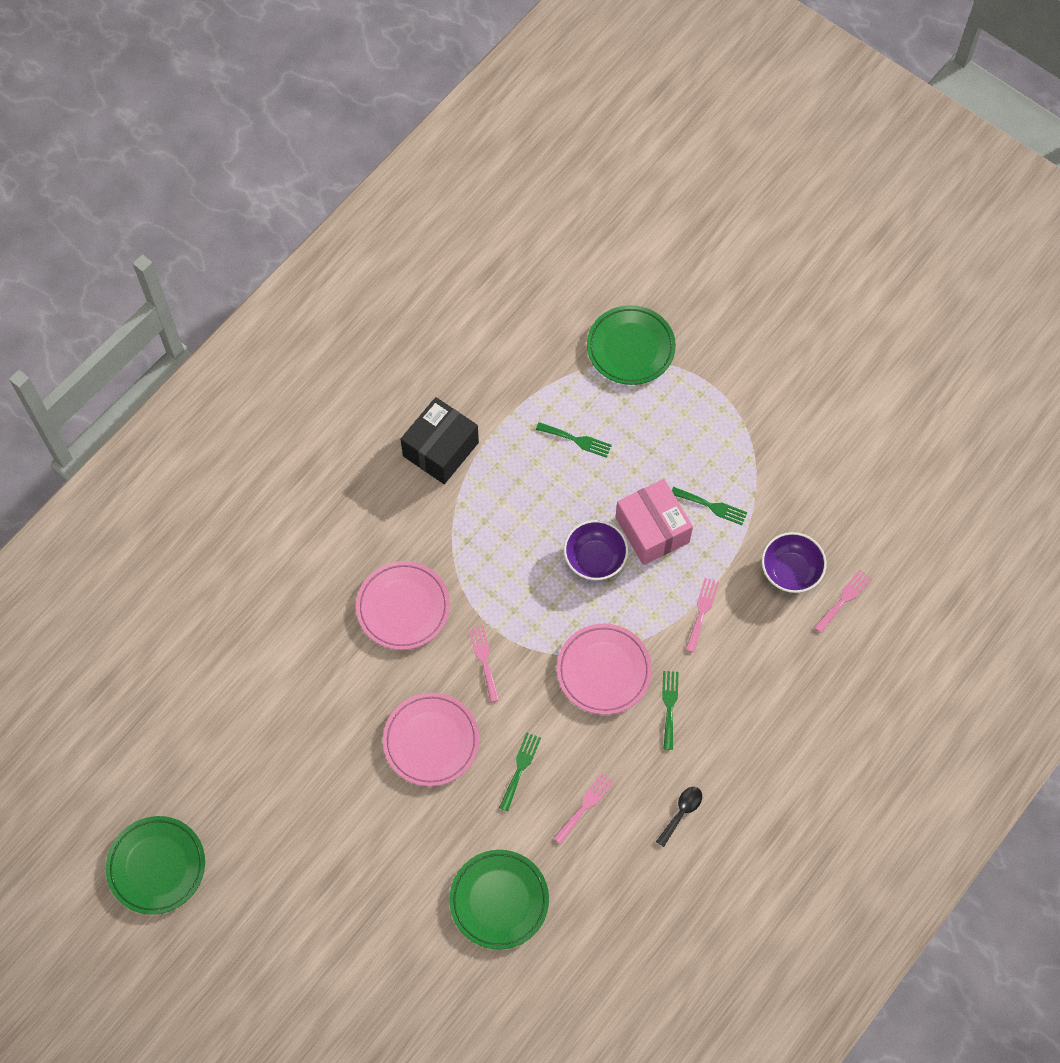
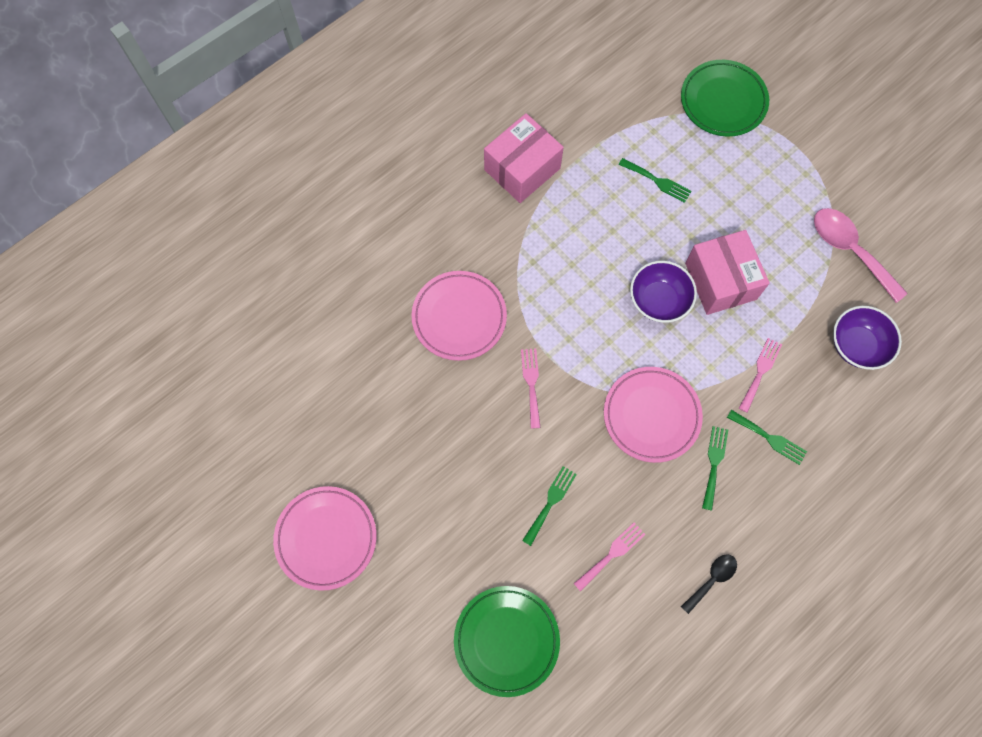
camera: 10 degrees right, 5 degrees up
green plate [106,816,205,915] -> none
pink plate [383,693,479,786] -> pink plate moved to [273,486,376,591]
black box [400,397,479,484] -> pink box [484,113,564,203]
green fork [672,487,747,525] -> green fork moved to [727,410,807,465]
pink fork [814,570,872,633] -> none
none -> pink spoon [814,208,908,303]

